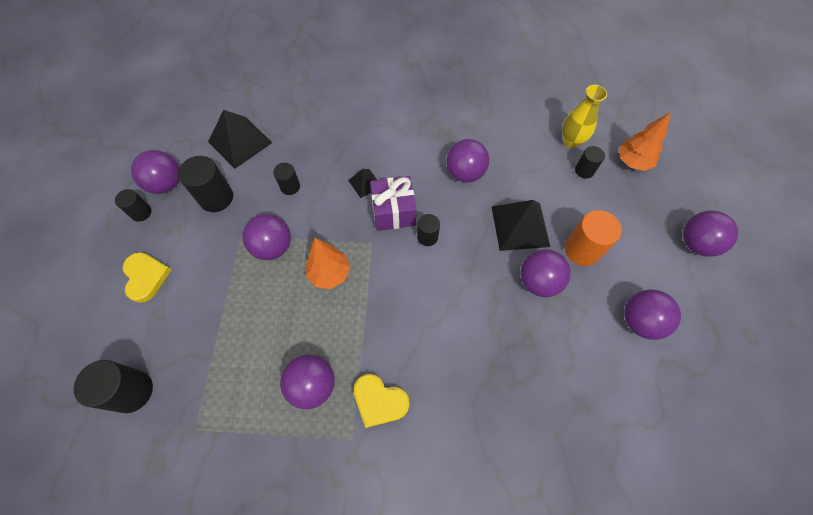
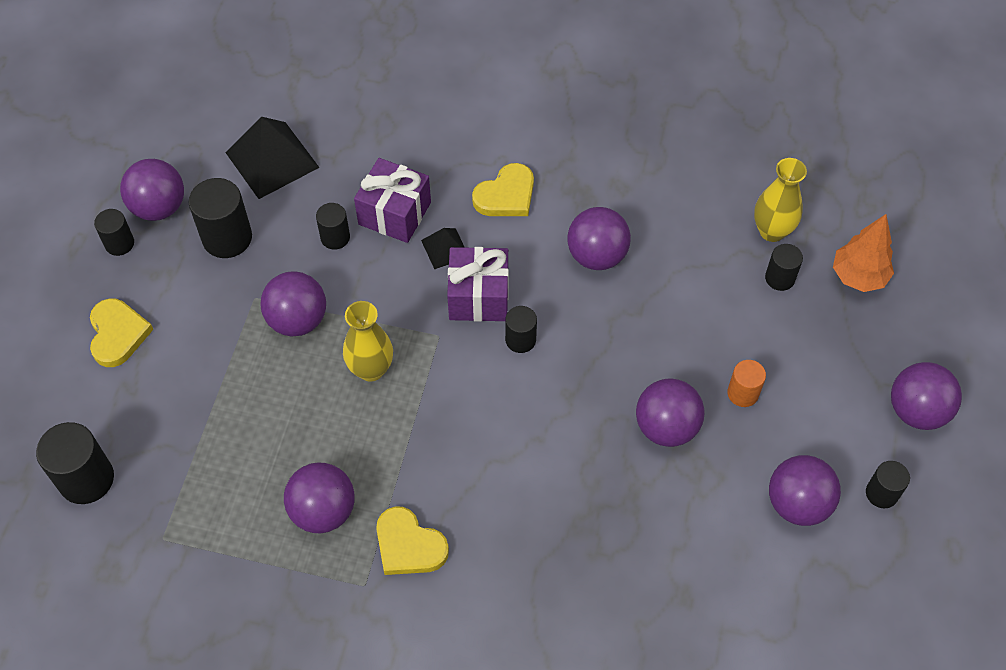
camera: 10 degrees right, 5 degrees down
orange tree [306,238,350,289] -> yellow vase [343,301,393,382]
black pyramid [492,200,550,251] -> none
orange cylinder [565,210,622,266] -> orange cylinder [727,360,766,407], size x0.59
none -> purple gift [354,158,431,243]
none -> yellow heart [472,163,534,216]
none -> black cylinder [866,461,910,508]

